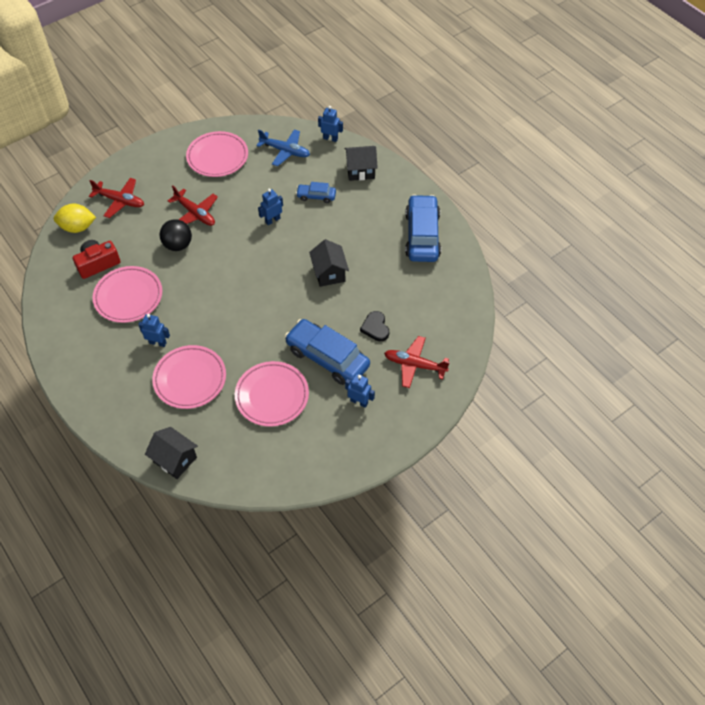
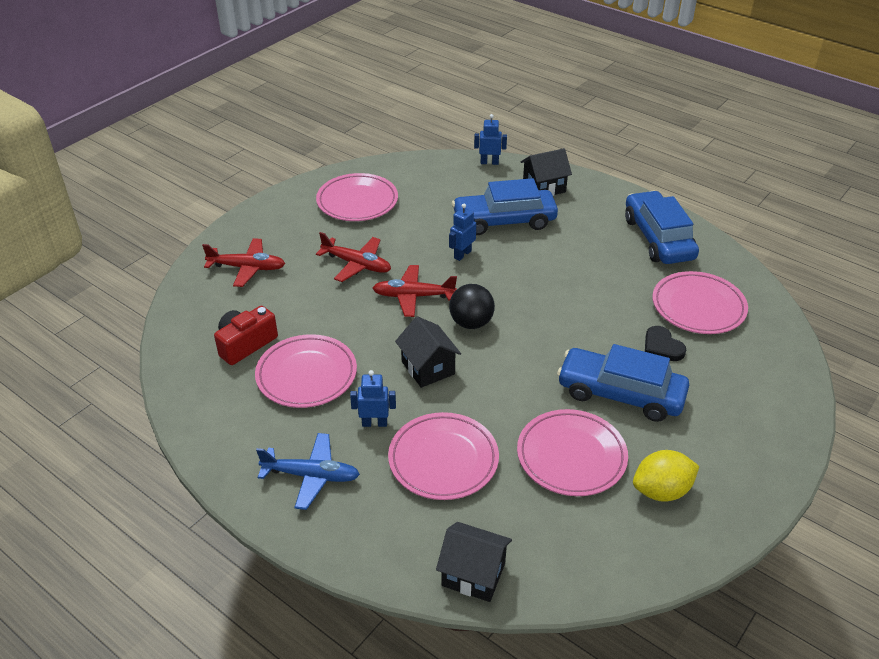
camera: 15 degrees left, 15 degrees down
yellow lemon [54,204,96,233] -> yellow lemon moved to [633,450,700,502]
black ball [159,219,192,251] -> black ball moved to [449,284,495,329]
blue plane [256,129,310,166] -> blue plane moved to [256,433,360,510]
blue car [296,182,336,203] -> blue car [452,178,558,235], size x1.99
black house [309,239,349,287] -> black house moved to [395,316,461,388]
blue robot [345,374,375,408] -> none
red plane [384,336,450,388] -> red plane moved to [372,265,457,317]
none -> pink plate [652,271,748,334]

